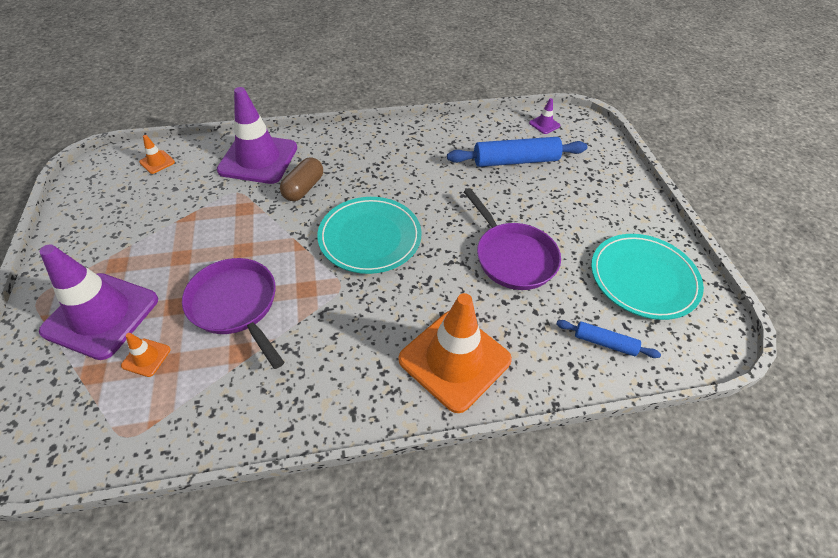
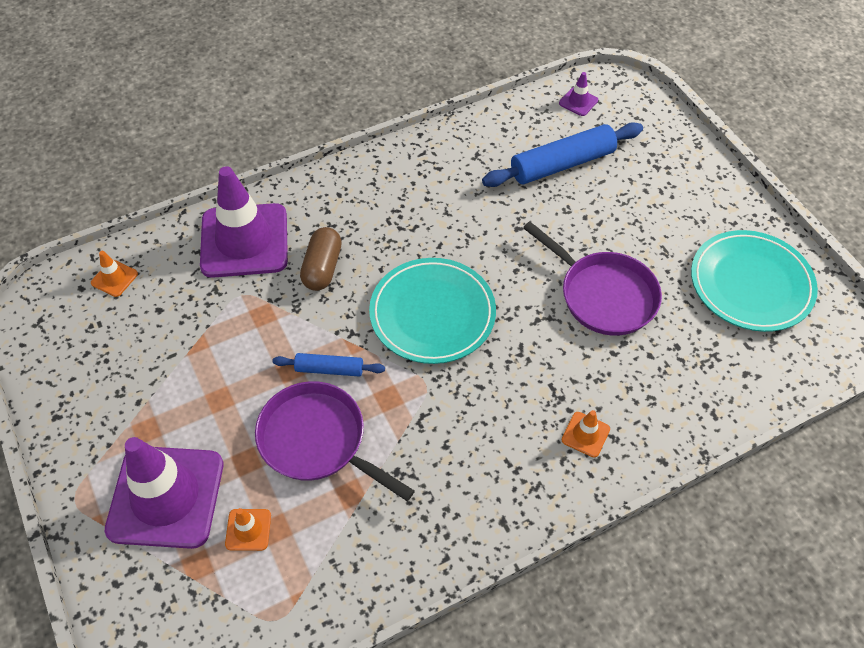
camera: 15 degrees left, 5 degrees up
orange traffic cone [399,293,512,413] -> orange traffic cone [562,410,610,457], size x0.41
blue rolling pin [556,320,661,358] -> blue rolling pin moved to [272,353,385,377]

